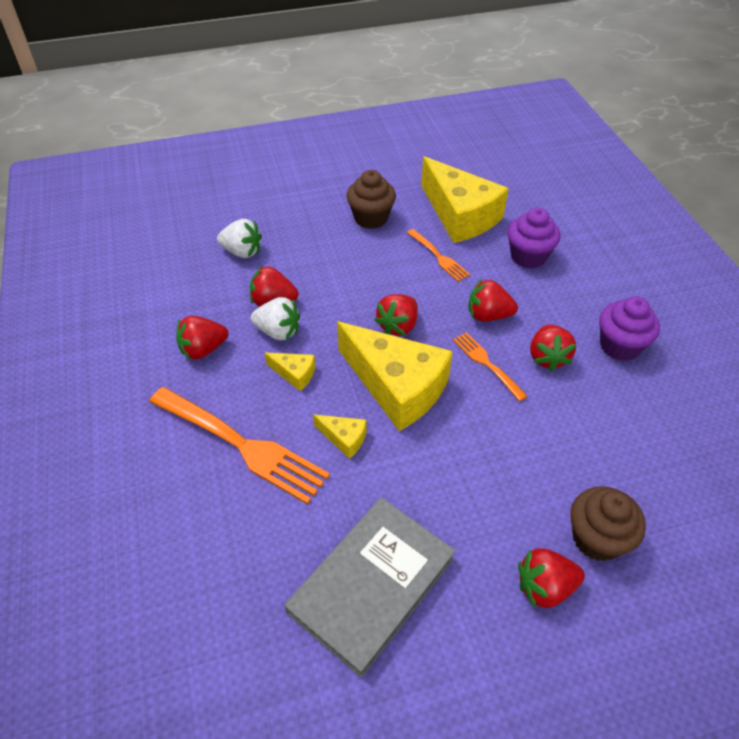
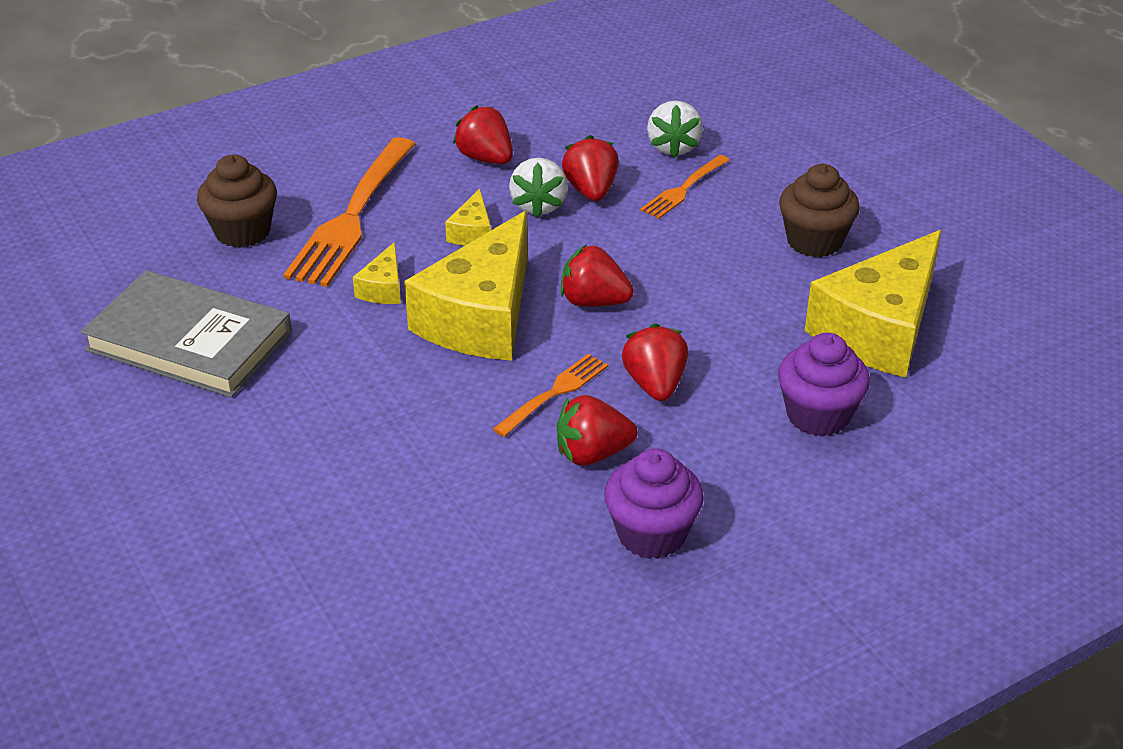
camera: 75 degrees right, 10 degrees down
orange fork [407,229,470,282] -> orange fork moved to [640,155,730,219]
red strawberry [518,548,585,609] -> none
brown cupcake [570,486,646,561] -> brown cupcake moved to [197,155,277,248]

